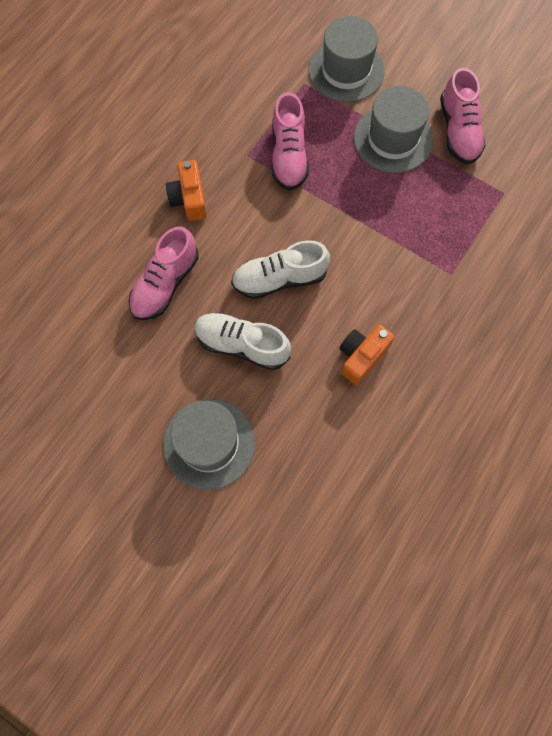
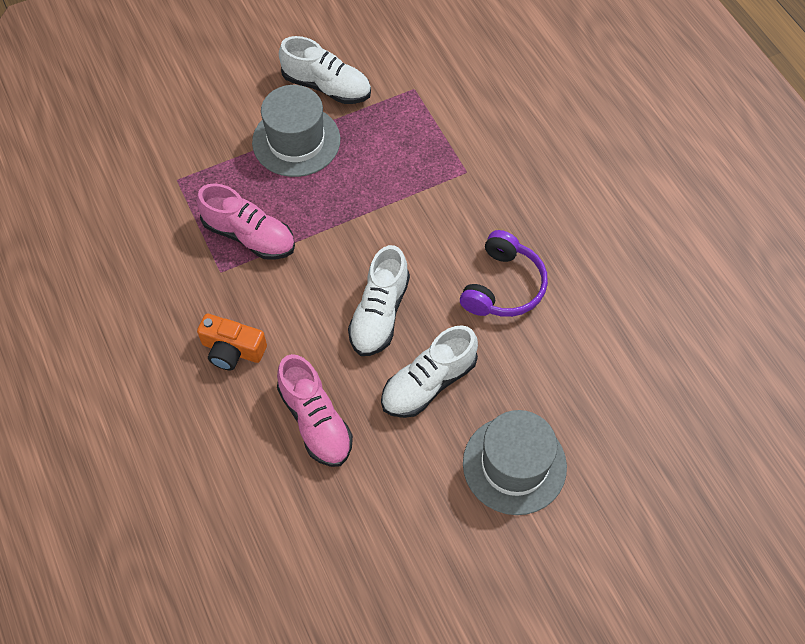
camera: 60 degrees left, 10 degrees down
grey hat [309,16,385,102] -> none
orange camera [339,325,395,385] -> purple headphones [460,230,548,317]
pink shoe [440,68,486,164] -> white shoe [279,36,371,104]

